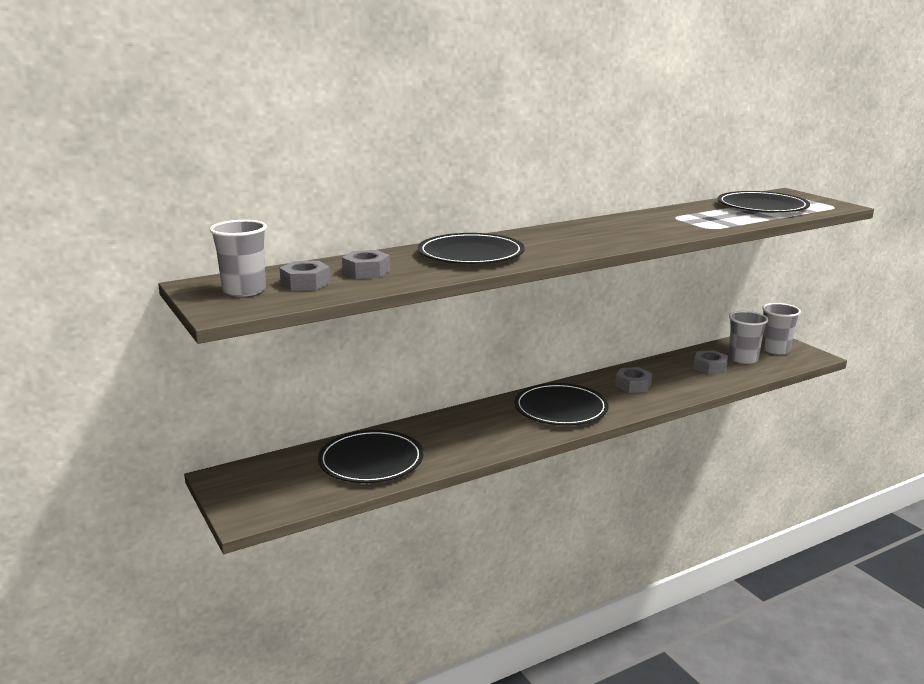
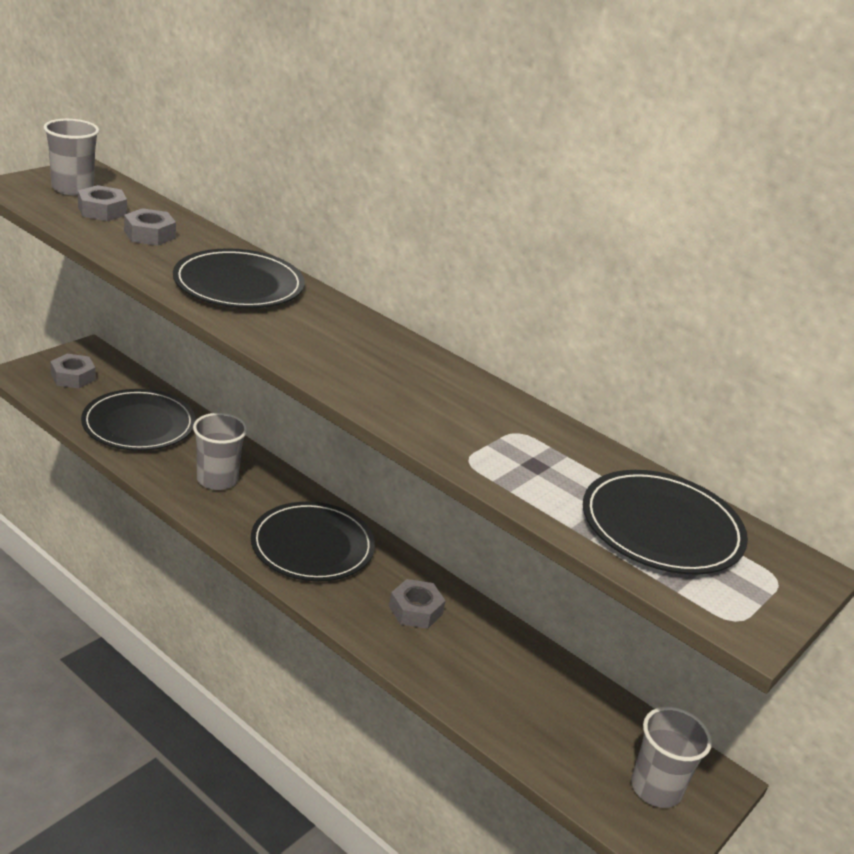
camera: 65 degrees right, 10 degrees up
grey nut [694,350,728,375] -> grey nut moved to [50,354,95,388]
grey cup [728,311,768,364] -> grey cup moved to [193,413,248,490]

